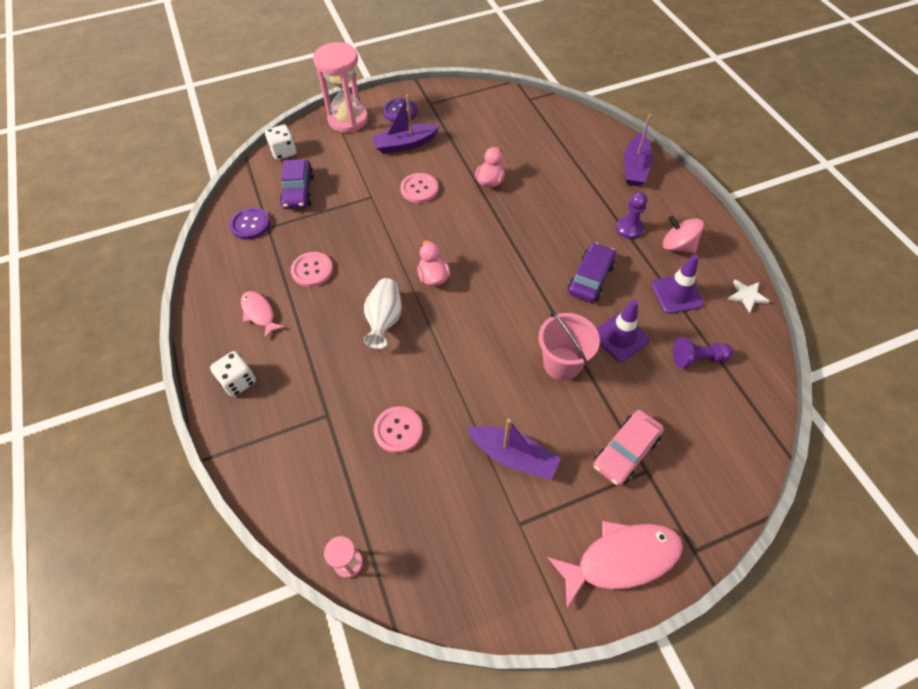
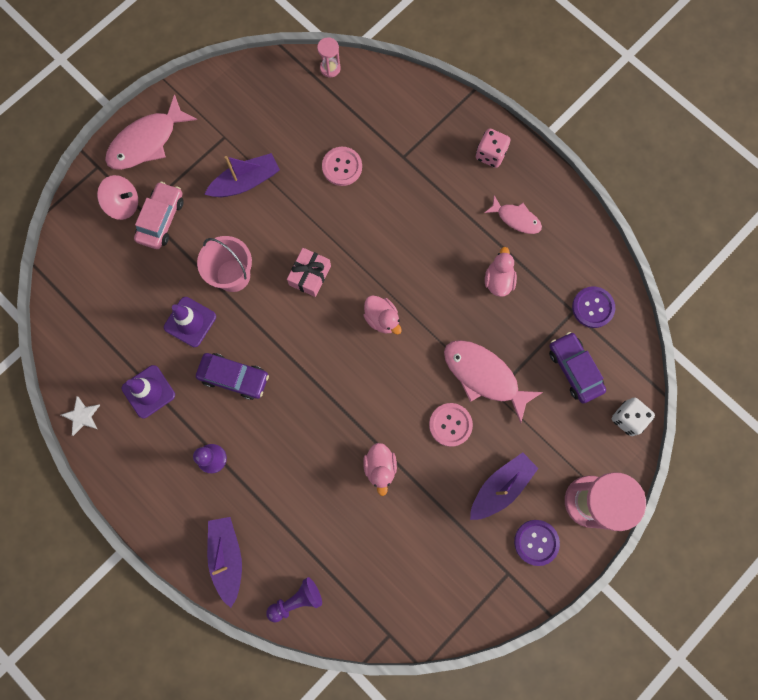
camera: 155 degrees right, 20 degrees up
white dice [210,351,256,397] -> pink dice [476,128,510,168]
pink button [291,252,333,287] -> pink duck [485,247,517,297]
white vase [364,278,402,349] -> none
purple boat [467,419,561,480] -> purple boat turned 150 degrees clockwise [204,153,280,197]
purple car [568,242,616,303] -> purple car turned 75 degrees counterclockwise [196,353,269,400]
pink spinning top [663,215,704,253] -> pink spinning top moved to [97,175,138,220]
purple pawn [673,337,733,368] -> purple pawn moved to [266,577,322,622]
none -> pink gift [287,248,331,297]
none -> pink fish [444,340,543,423]

